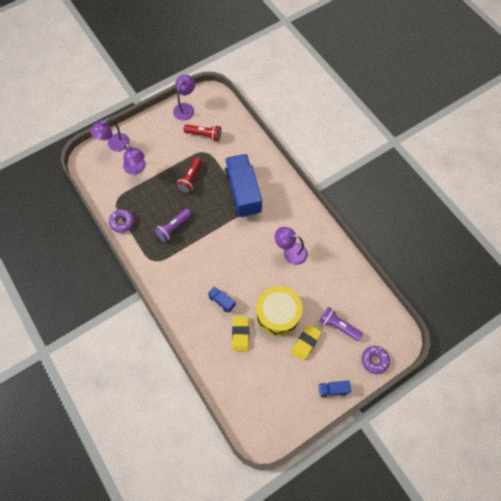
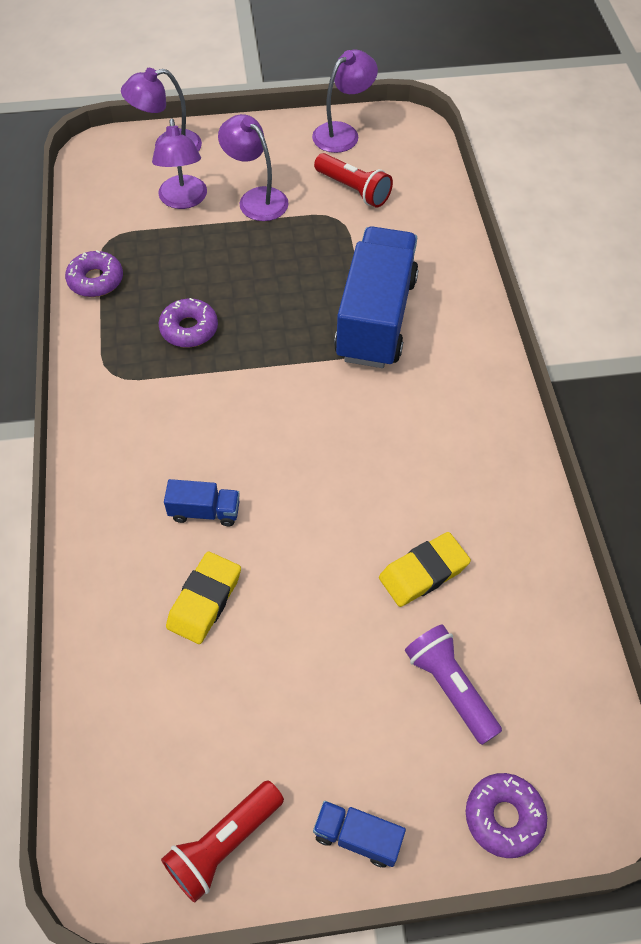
camera: 25 degrees right, 10 degrees down
purple flashlight [154,209,191,242] -> purple donut [159,298,218,348]
red flashlight [176,158,202,194] -> red flashlight moved to [161,780,284,903]
blue truck [208,286,236,313] -> blue truck turned 120 degrees clockwise [164,479,240,526]
yellow drum [256,286,303,336] -> none
purple lamp [275,227,308,265] -> purple lamp moved to [218,114,289,221]
yellow eraser [291,324,322,361] -> yellow eraser moved to [379,532,471,607]

